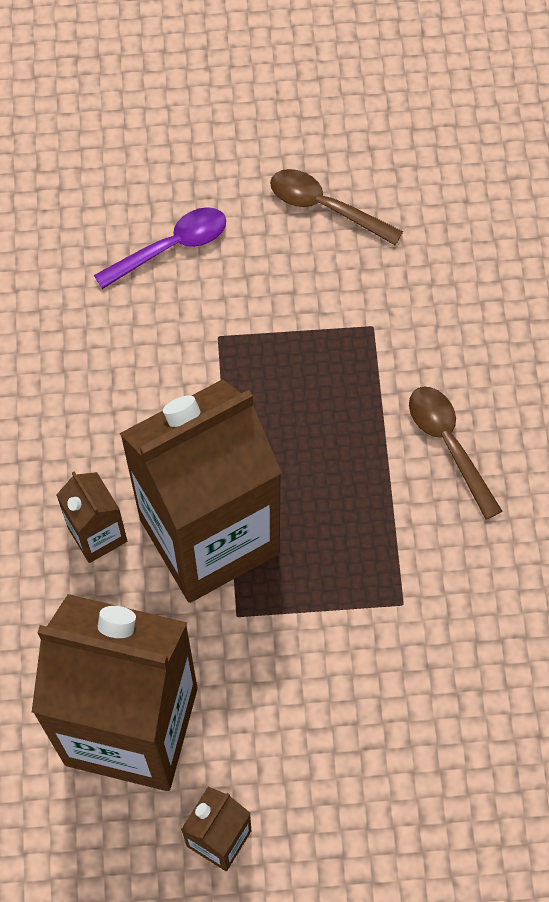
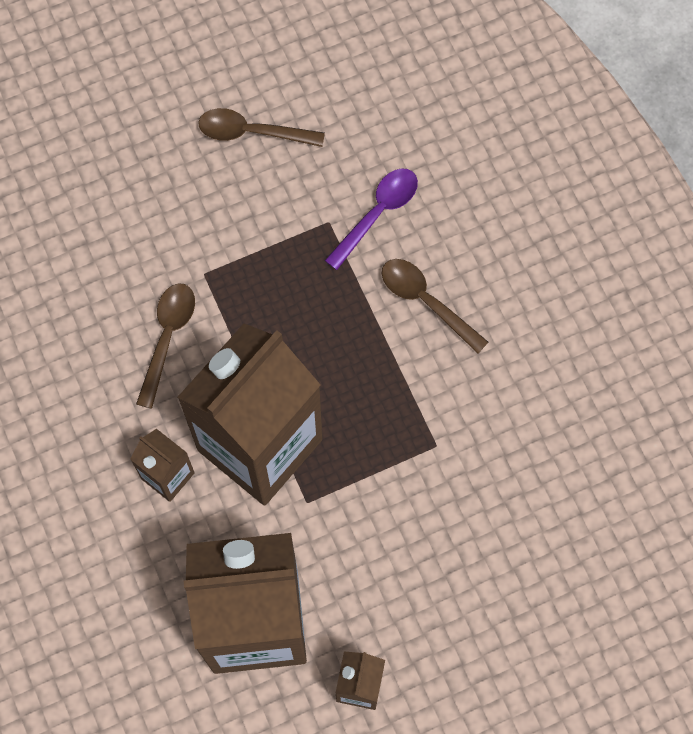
camera: 20 degrees left, 5 degrees up
purple spoon [94,207,226,289] -> purple spoon moved to [324,168,418,270]
none -> brown spoon [136,284,195,409]

